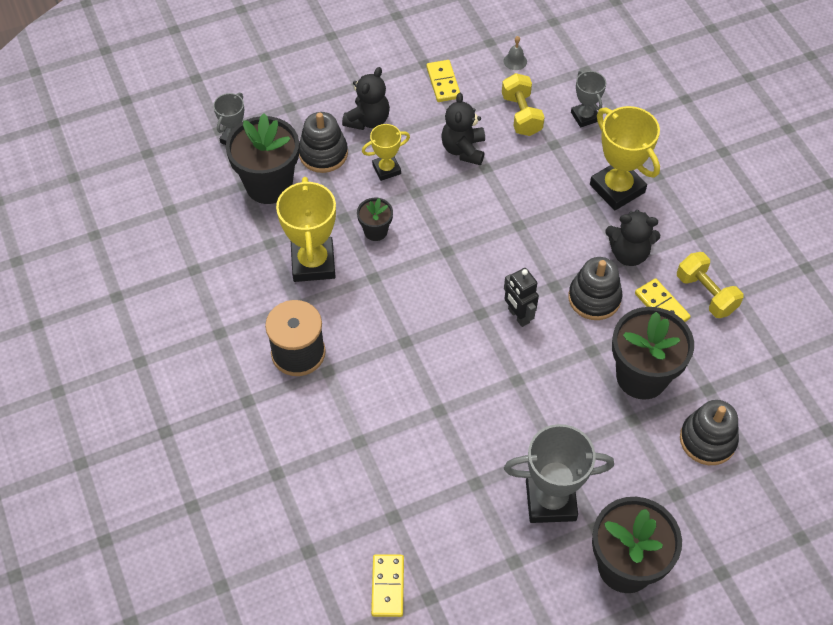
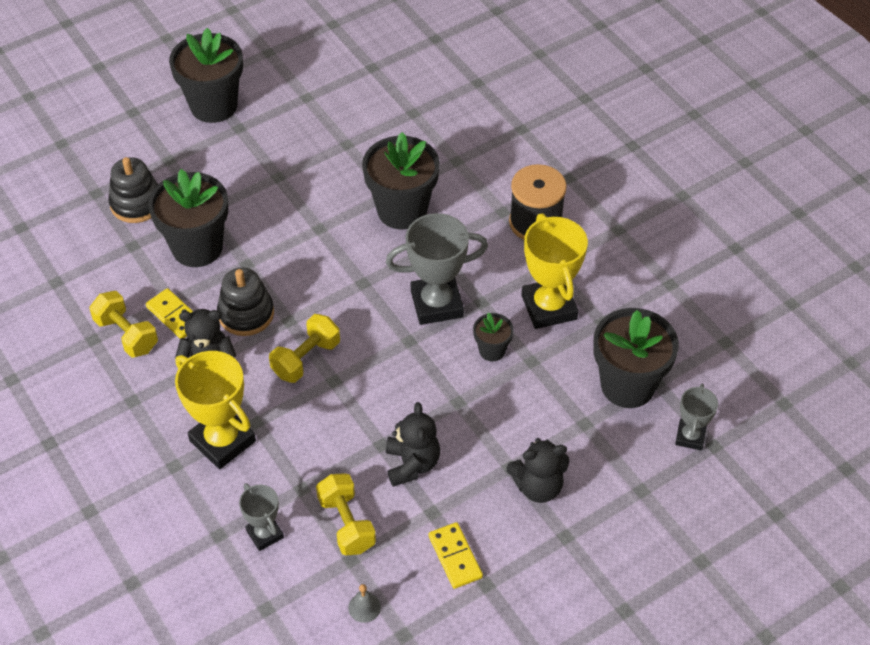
camera: 170 degrees right, 5 degrees down
black stacking toy [299,112,348,173] -> none
black teddy bear [342,67,390,130] -> black teddy bear turned 120 degrees counterclockwise [506,438,569,503]
yellow trophy [362,124,410,181] -> none
yellow domino [371,554,404,617] -> none
black robot [504,268,539,327] -> none
grey trophy [504,424,614,523] -> grey trophy moved to [386,213,488,325]
none -> yellow dumbbell [269,314,340,383]
none -> black flower pot [362,132,440,230]

